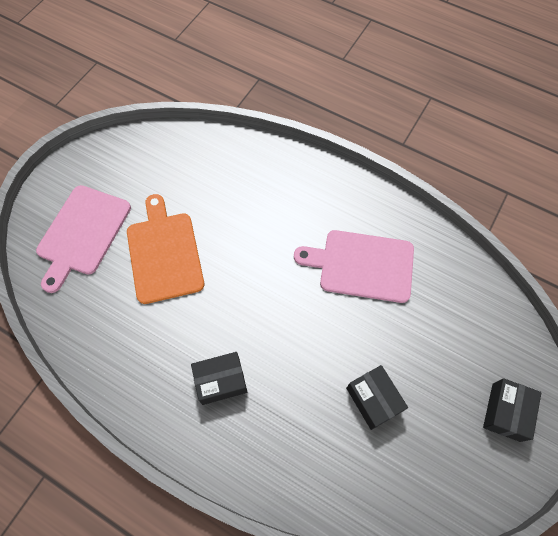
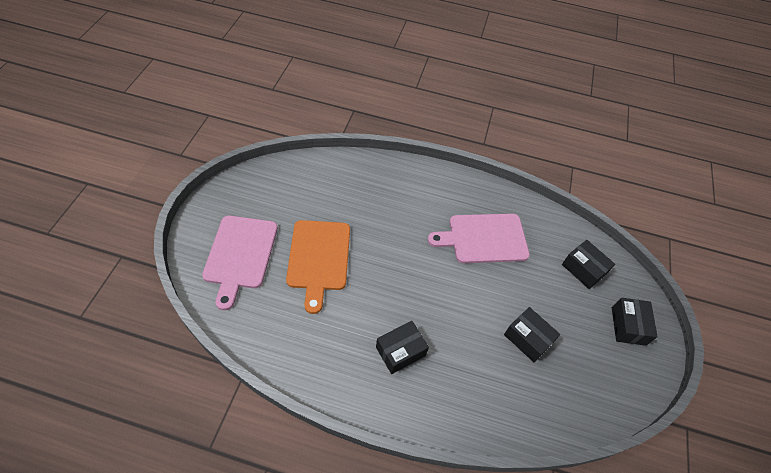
camera: 20 degrees left, 10 degrees down
orange cutting board [127,194,204,304] -> orange cutting board turned 150 degrees counterclockwise [286,220,350,314]
none -> black box [562,240,615,289]

